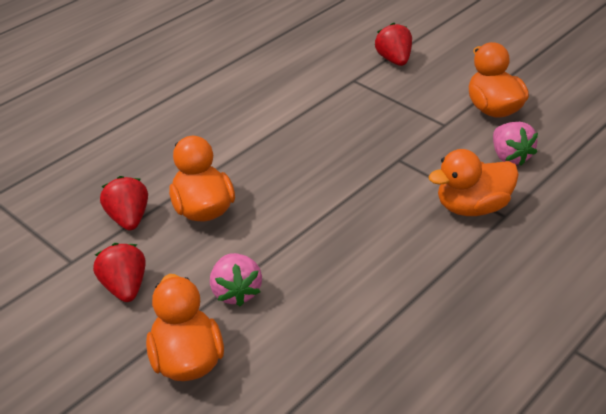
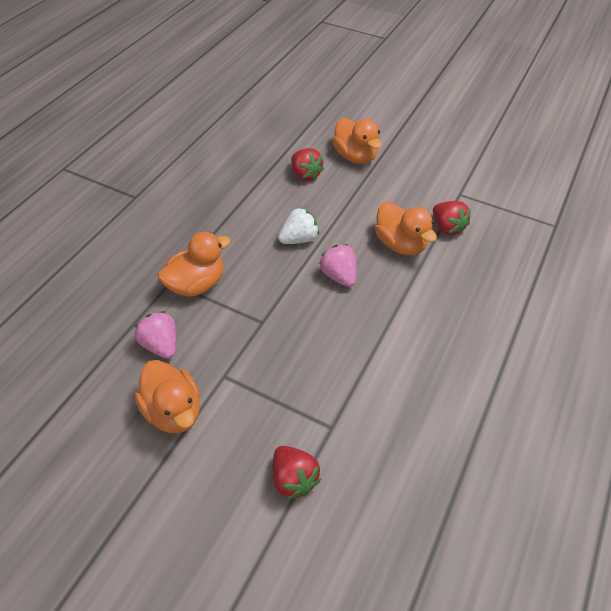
camera: 165 degrees right, 10 degrees up
red strawberry [93,243,146,302] -> red strawberry moved to [291,148,324,181]
pink strawberry [210,253,262,307] -> pink strawberry moved to [319,244,357,287]
none -> white strawberry [278,207,319,244]

